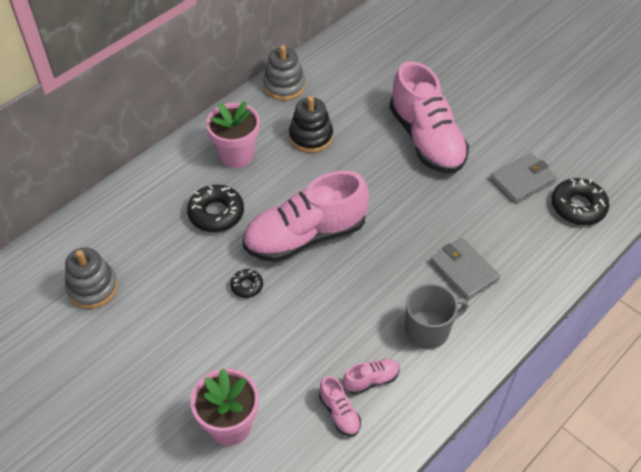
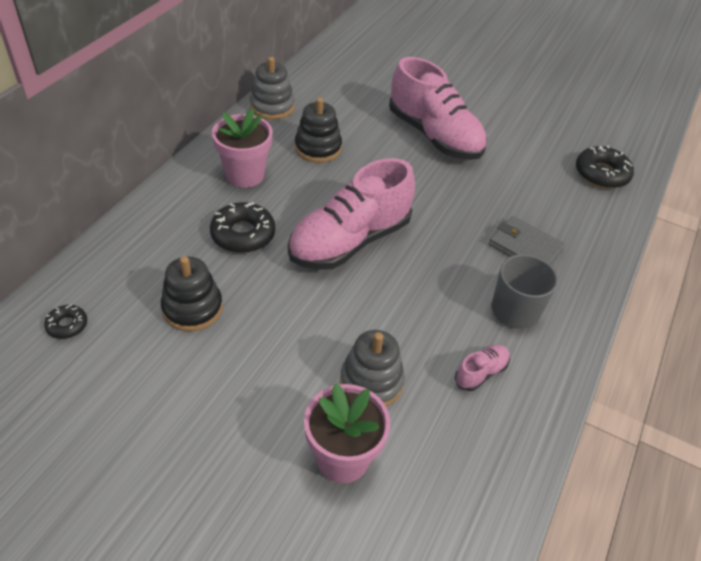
camera: 20 degrees left, 5 degrees down
grey stacking toy [65,247,118,309] -> grey stacking toy moved to [340,330,405,406]
black donut [230,269,263,298] -> black donut moved to [44,305,87,339]
pink shoe [319,376,361,437] -> none
grey wallet [490,153,557,204] -> none
none -> black stacking toy [161,256,223,331]

